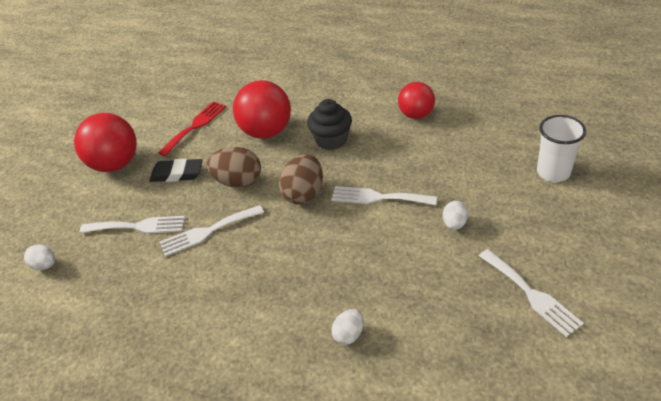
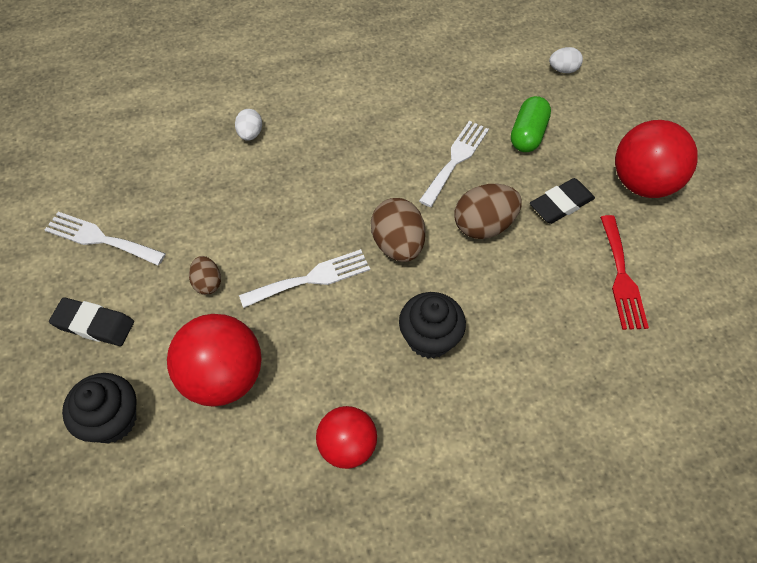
camera: 140 degrees right, 15 degrees up
white fork [80,216,185,234] -> green capsule [511,96,551,152]
red ball [233,80,291,139] -> red ball moved to [167,314,262,407]
white egg [443,201,469,230] -> brown egg [189,256,221,295]
white cup [537,115,586,182] -> black cupcake [62,373,137,443]
none -> black eraser [49,297,134,346]

